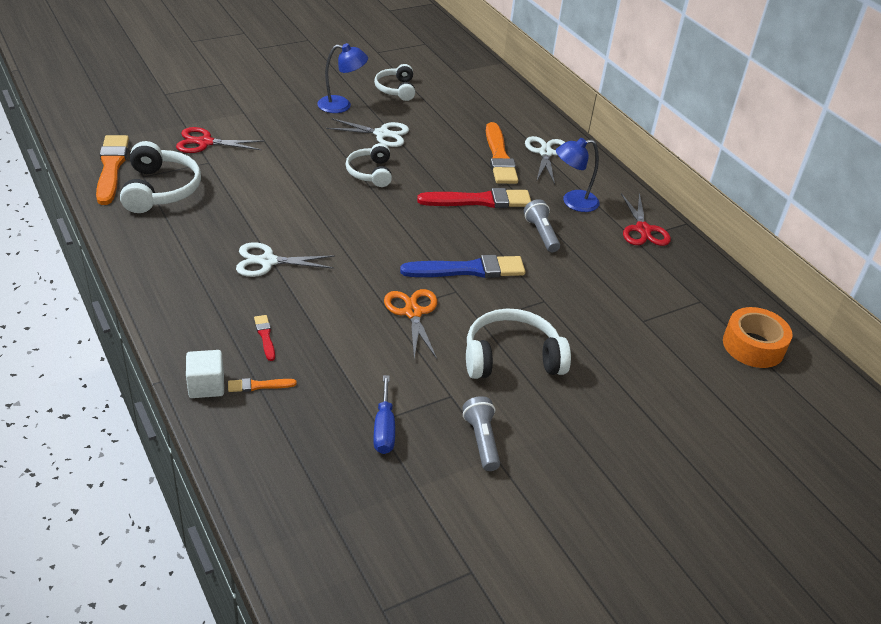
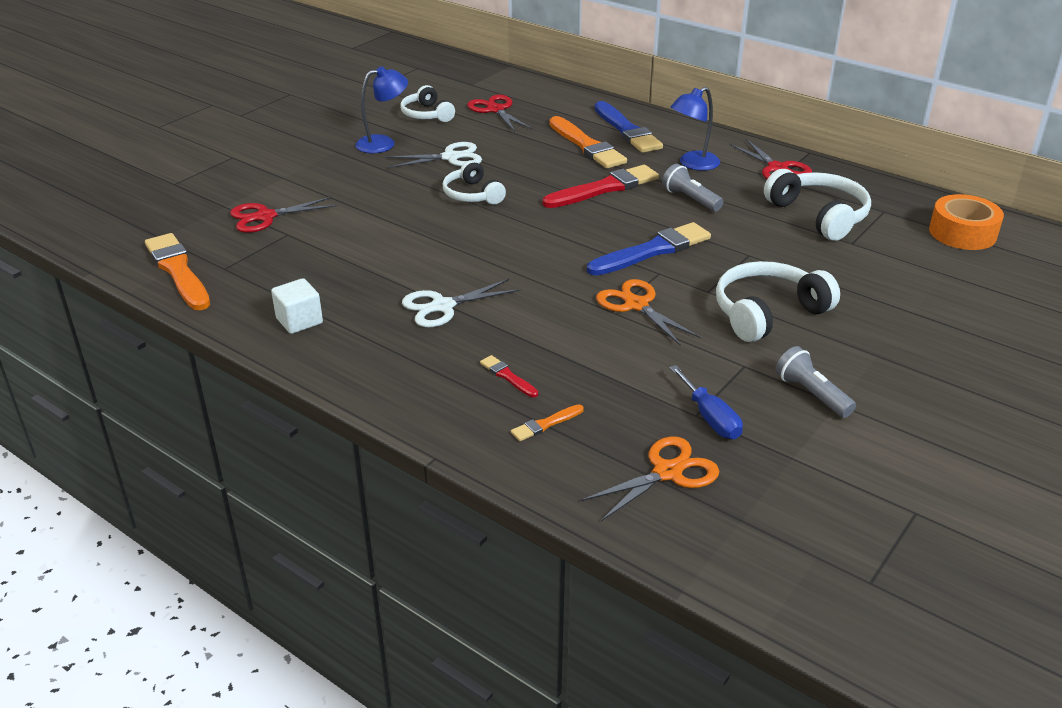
camera: 20 degrees left, 5 degrees down
white headphones [120,141,201,213] -> white headphones moved to [764,169,871,241]
white cube [186,350,224,398] -> white cube moved to [271,278,323,334]
white scissors [525,136,565,184] -> blue brush [594,101,663,153]
none -> red scissors [467,95,532,132]
none -> orange scissors [581,436,719,521]

